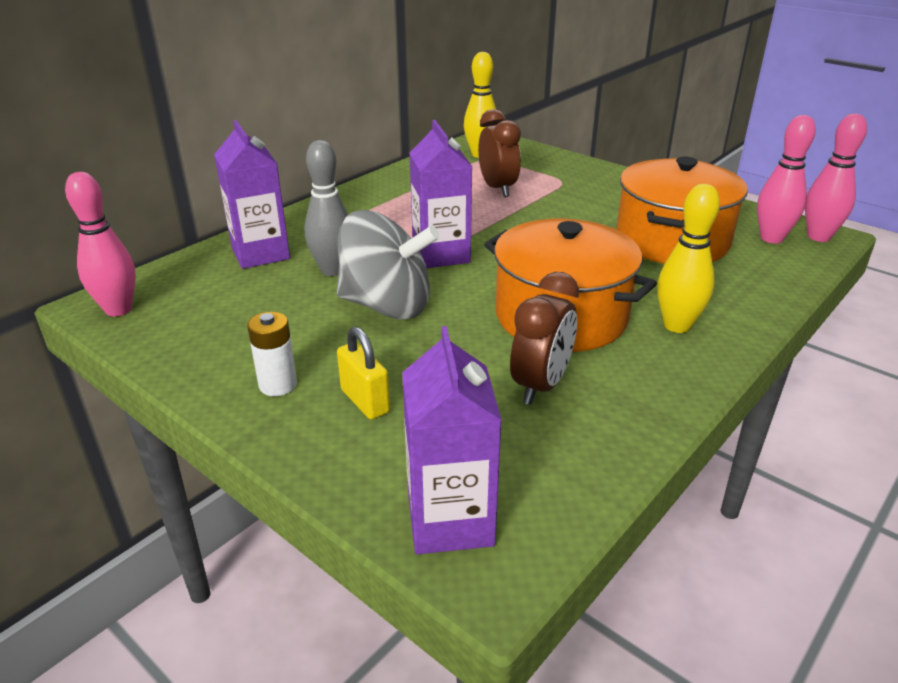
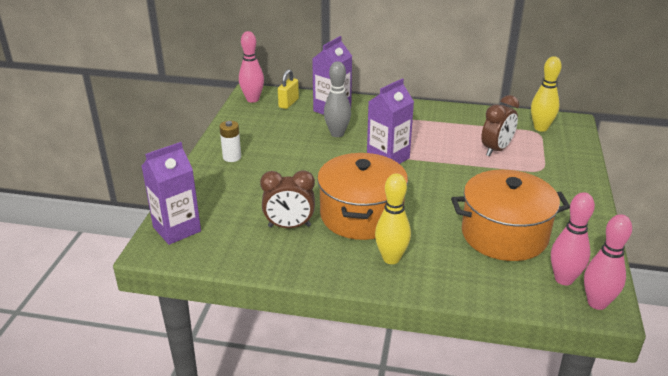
camera: 60 degrees right, 0 degrees up
grey spinning top [337,210,440,320] -> none
yellow padlock [337,327,390,419] -> yellow padlock moved to [278,69,299,109]

